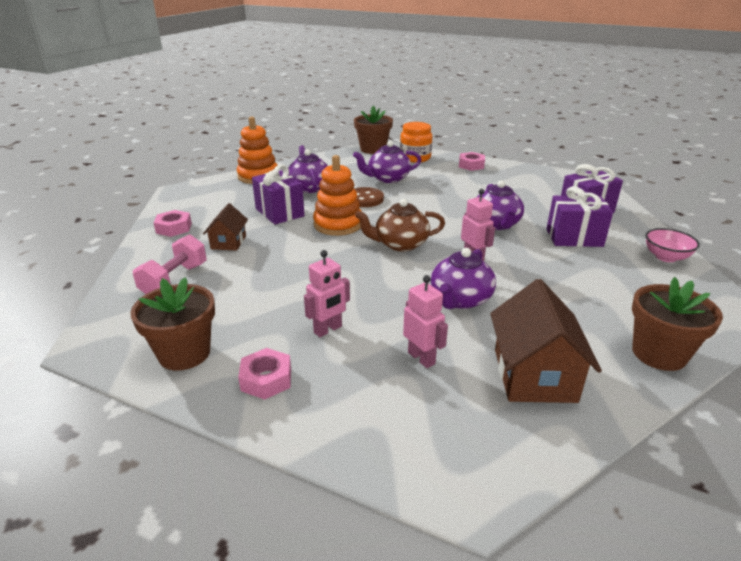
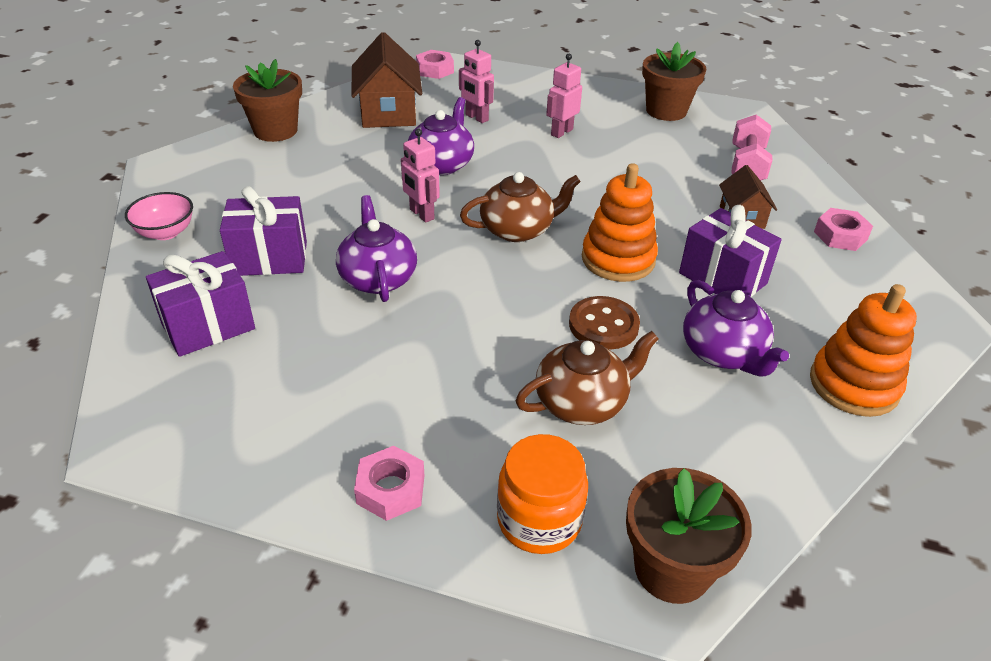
camera: 170 degrees right, 10 degrees up
pink nut [238,348,291,400] -> pink nut moved to [416,50,454,79]
purple teapot [353,141,421,183] -> brown teapot [516,331,659,425]

